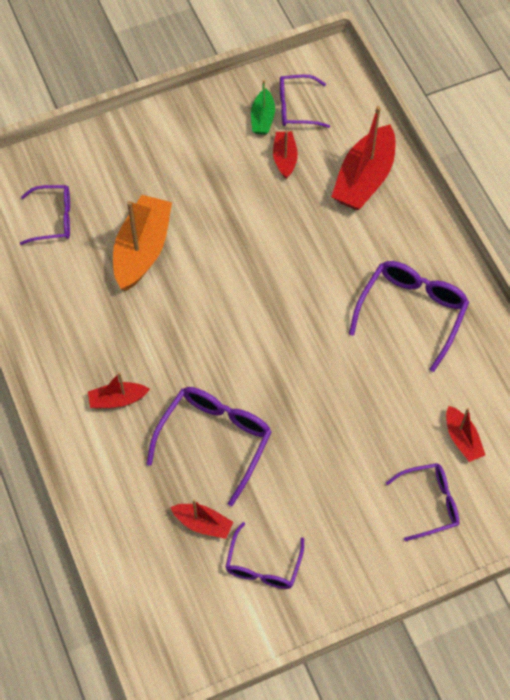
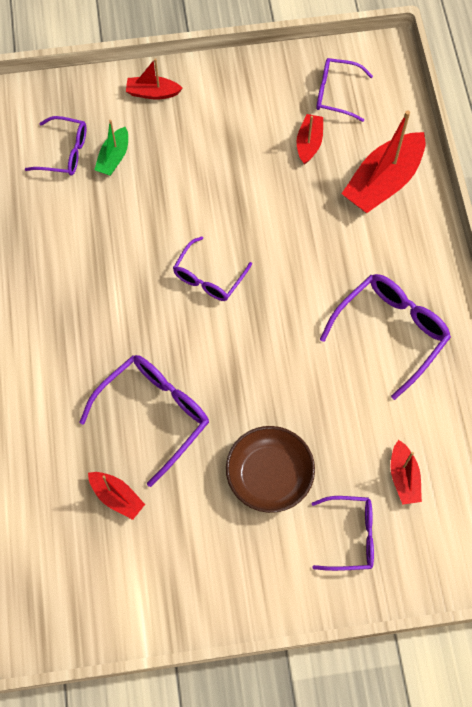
camera: 15 degrees right, 5 degrees up
red boat [88,372,150,409] -> red boat moved to [126,58,183,100]
orange boat [113,195,172,291] -> none
purple glasses [225,522,304,589] -> purple glasses moved to [173,236,252,301]
green boat [251,80,275,135] -> green boat moved to [94,120,128,176]
none -> brown bowl [226,426,315,513]

